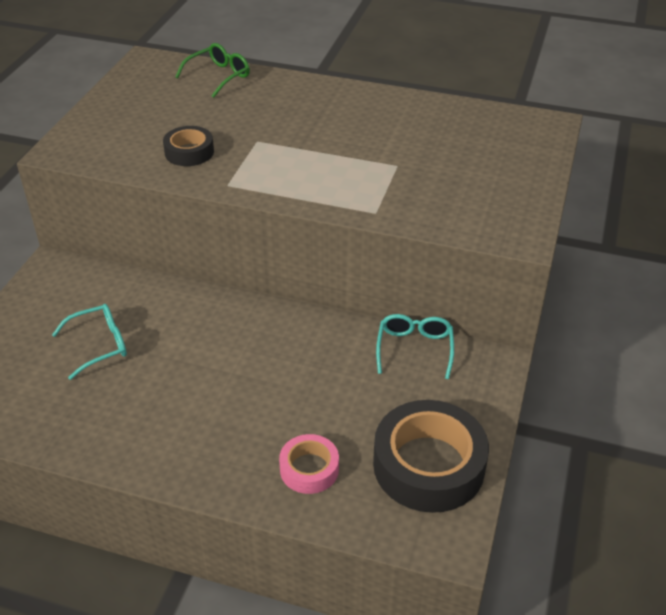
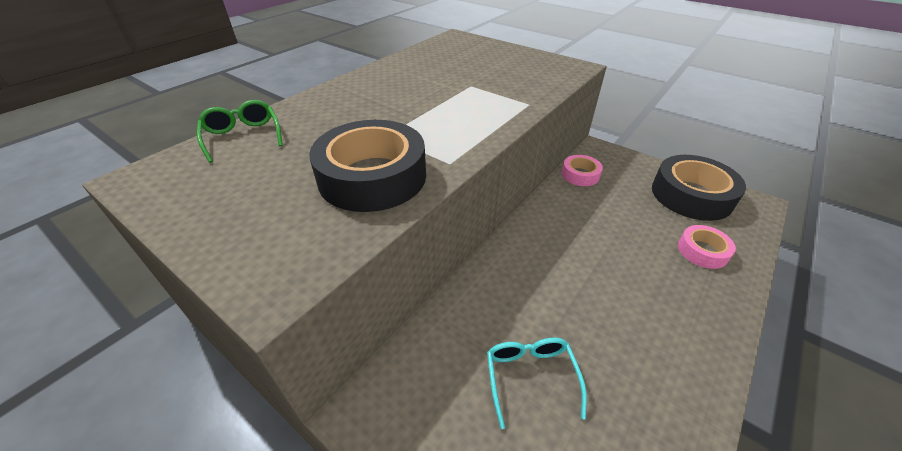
camera: 70 degrees left, 0 degrees up
black tape [163,126,214,166] -> black tape [309,120,426,212], size x1.89
turquoise glasses [376,314,454,379] -> pink tape [562,155,603,186]

